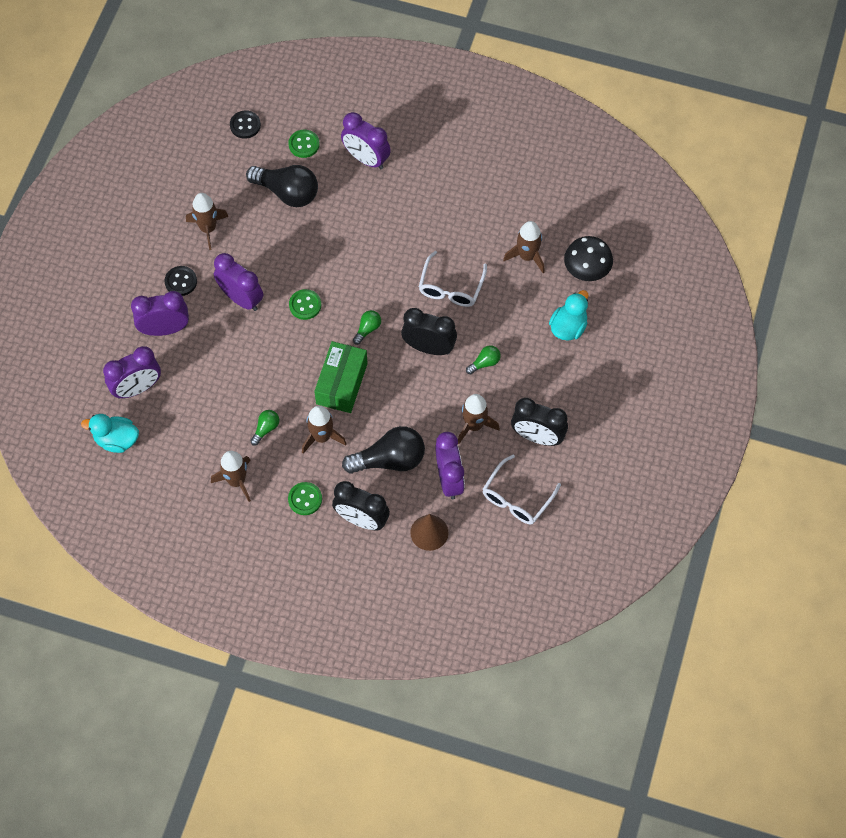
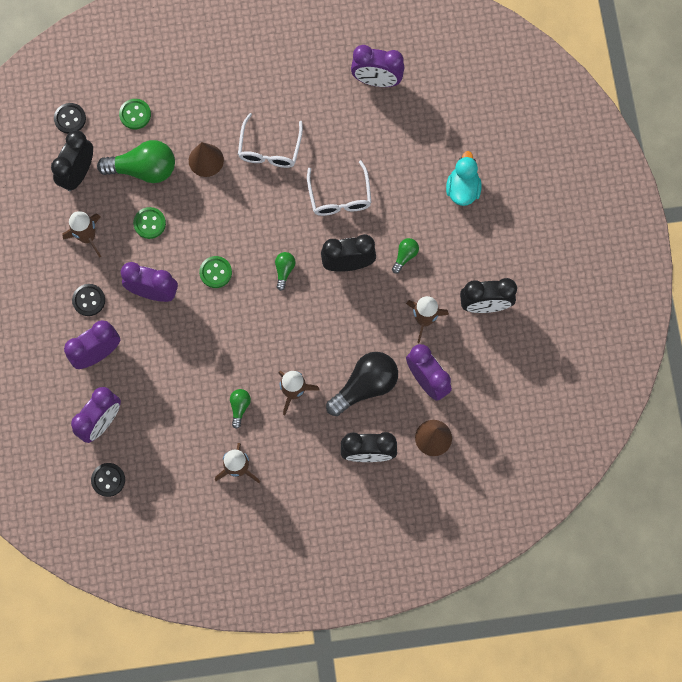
camera: 25 degrees left, 10 degrees up
turquoise duck [81,414,139,453] -> black button [91,463,125,497]
black light bulb [246,165,318,207] -> green light bulb [97,140,175,183]
green button [288,482,322,515] -> green button moved to [133,207,166,239]
green box [314,341,368,413] -> none
purple clock [341,112,391,169] -> purple clock moved to [351,45,405,87]
white glasses [482,455,561,525] -> white glasses moved to [238,113,303,168]
brown rocket [503,221,545,273] -> none
black mushroom [564,236,613,281] -> none
none -> black clock [51,130,93,191]
none -> brown cone [189,142,224,177]

